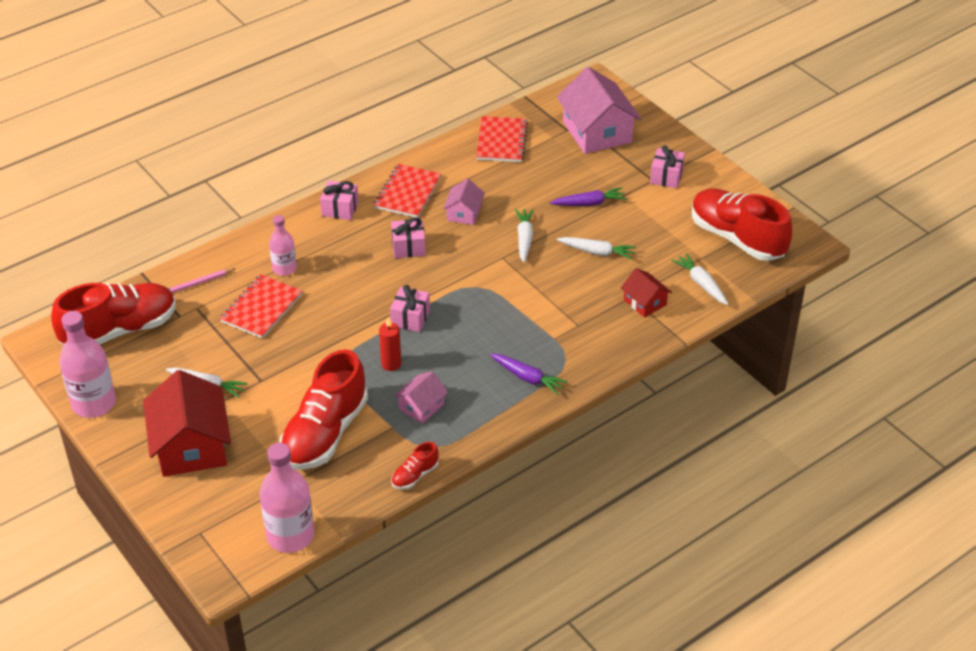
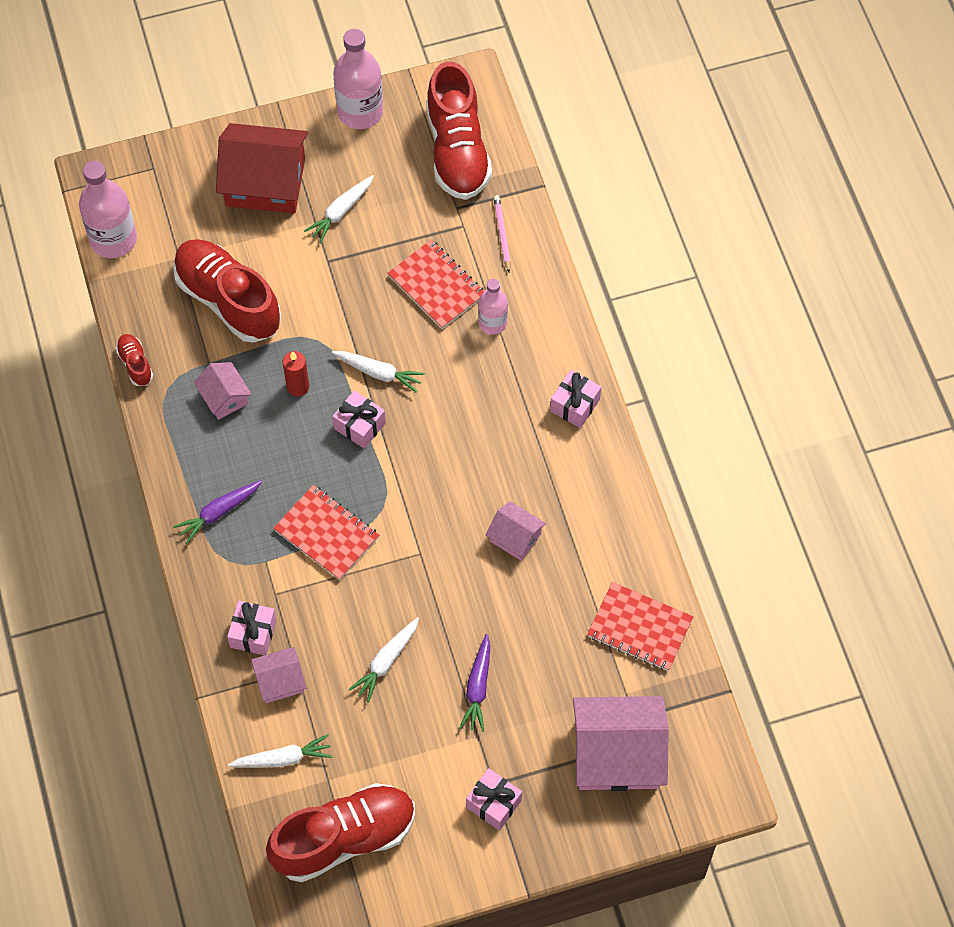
camera: 110 degrees right, 20 degrees up
red notebook [374,164,441,218] -> red notebook moved to [273,485,379,580]
pink gift [391,217,426,258] -> pink gift moved to [227,601,277,655]
white carrot [515,209,534,263] -> white carrot moved to [332,351,425,393]
red house [621,268,672,317] -> pink house [251,647,306,703]

